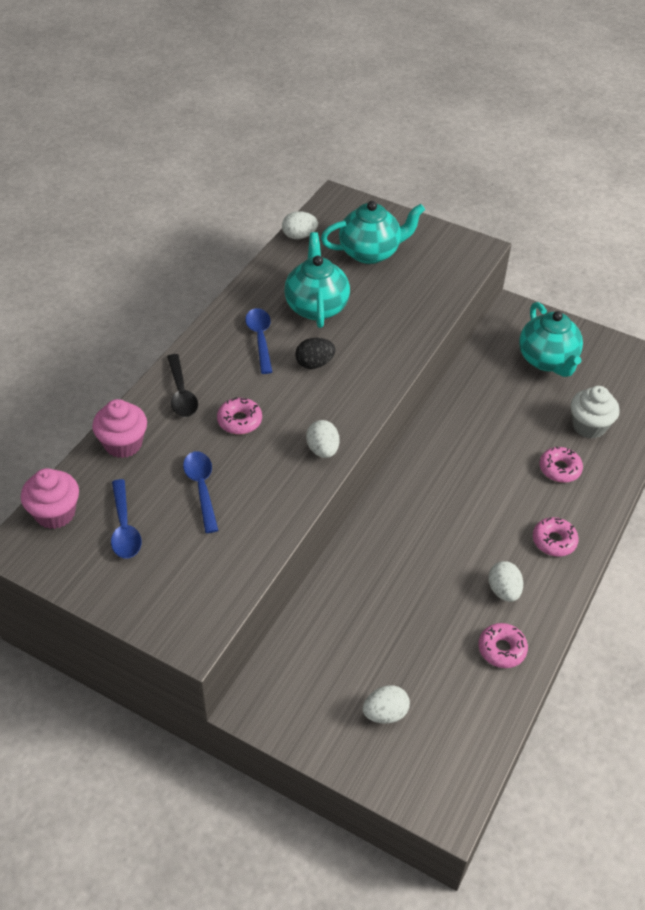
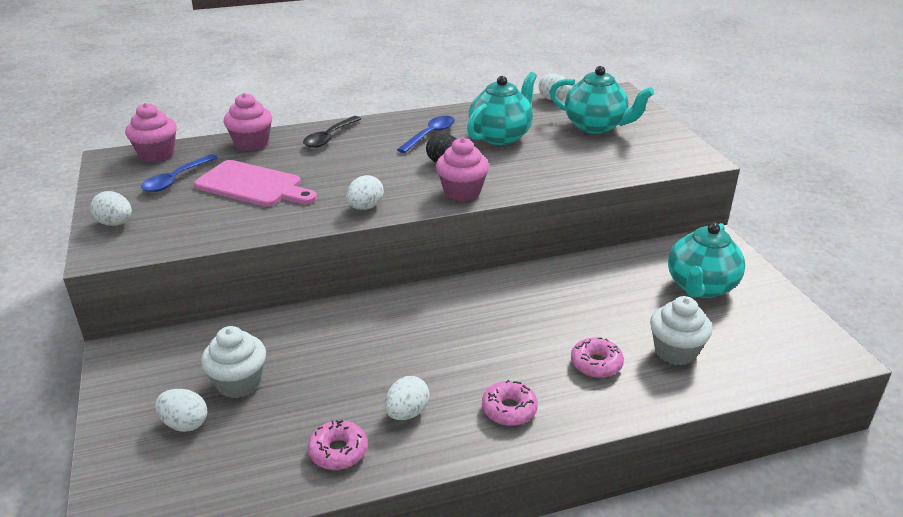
camera: 45 degrees right, 15 degrees down
blue spoon [183,451,218,533] -> pink cutting board [194,160,317,207]
pink donut [217,397,262,434] -> none
none -> white egg [90,191,132,226]
none -> white cupcake [201,326,266,398]
none -> pink cupcake [436,138,489,201]

